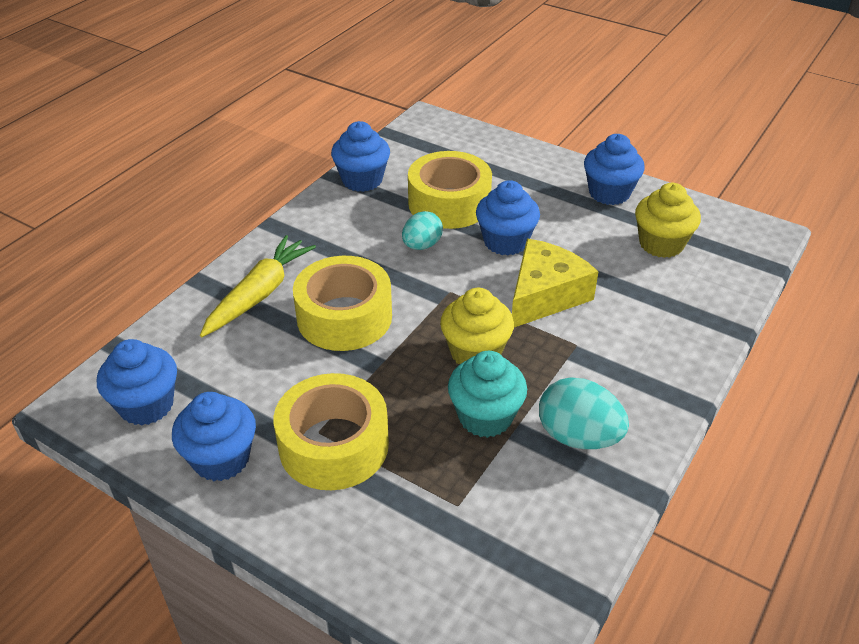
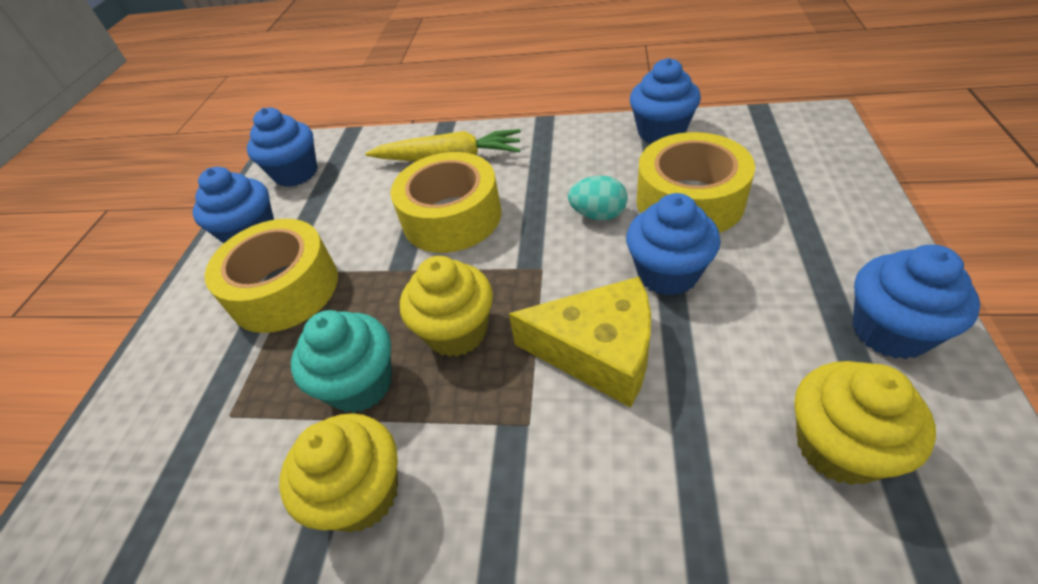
camera: 70 degrees right, 5 degrees up
turquoise egg [539,378,629,449] -> yellow cupcake [279,413,398,532]

